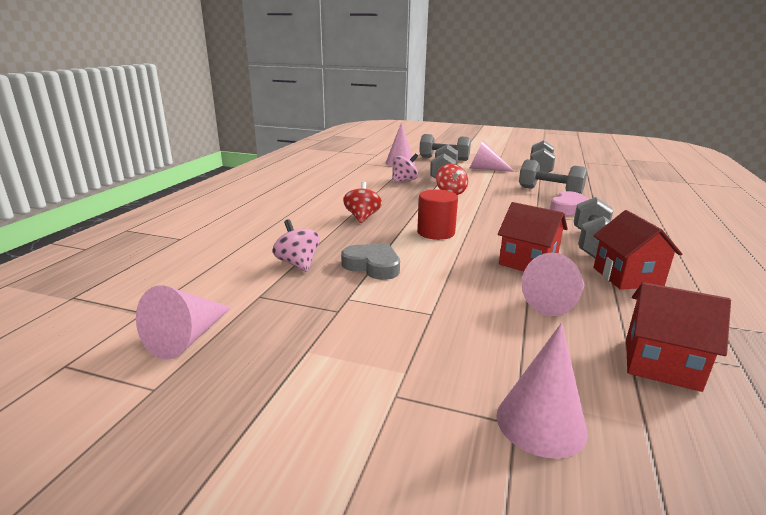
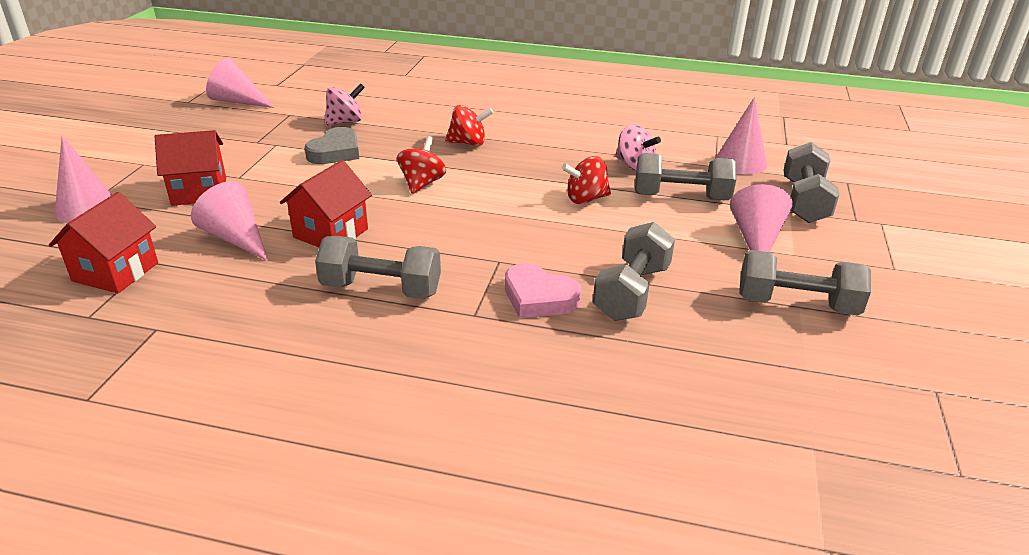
camera: 85 degrees right, 10 degrees up
red cylinder [417,189,458,240] -> red spinning top [397,136,446,194]
red house [593,210,683,290] -> red house moved to [155,130,226,206]

